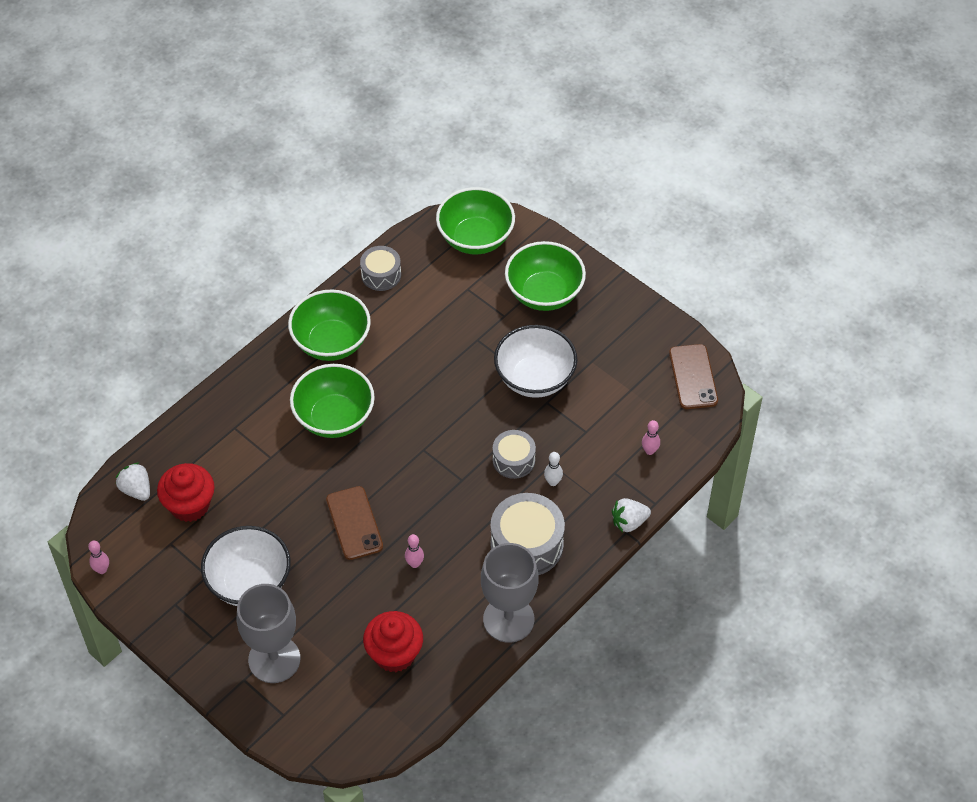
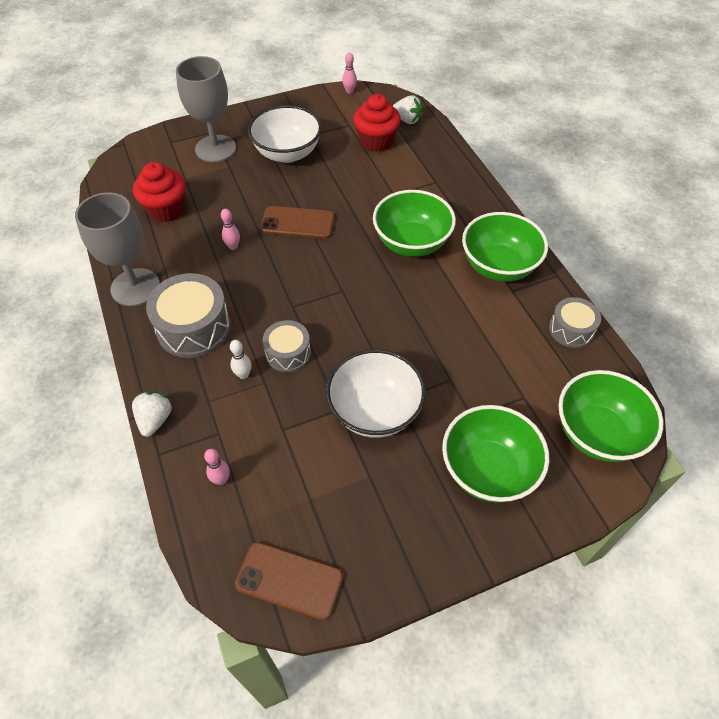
camera: 115 degrees right, 0 degrees up
white strawberry [116,462,150,501] -> white strawberry turned 45 degrees clockwise [393,95,423,124]

